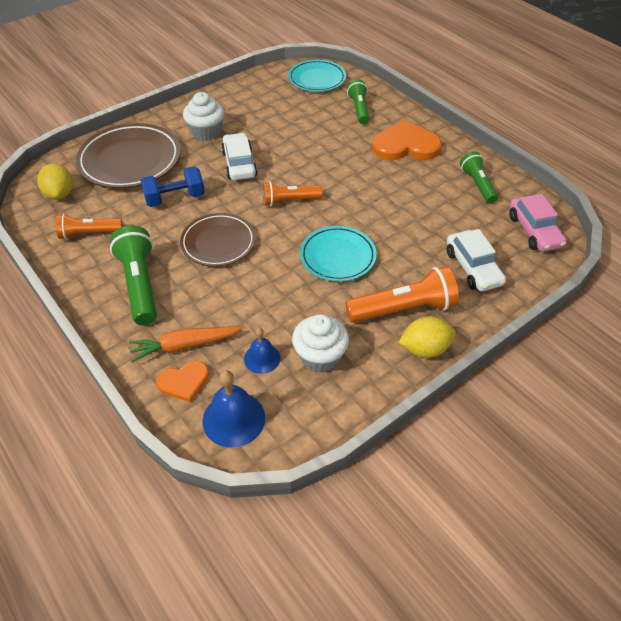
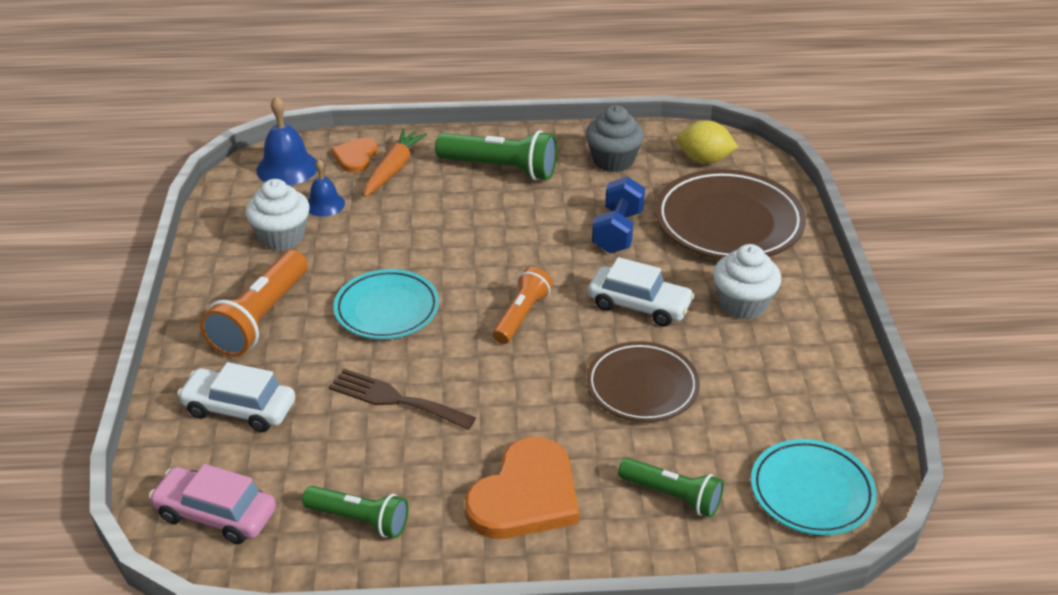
camera: 125 degrees right, 10 degrees down
orange flashlight [56,214,123,240] -> grey cupcake [586,105,644,172]
brown plate [180,213,256,267] -> brown plate moved to [586,341,700,422]
yellow lemon [398,316,456,358] -> none
none -> brown fork [329,369,476,430]

